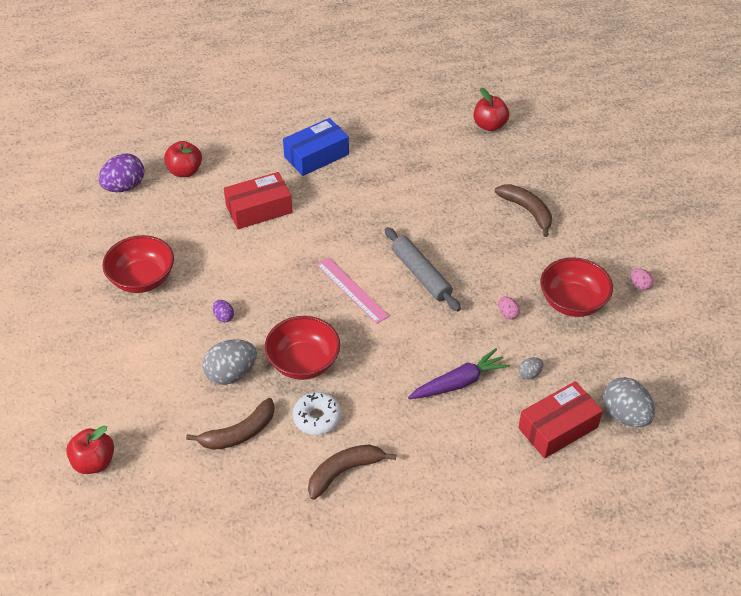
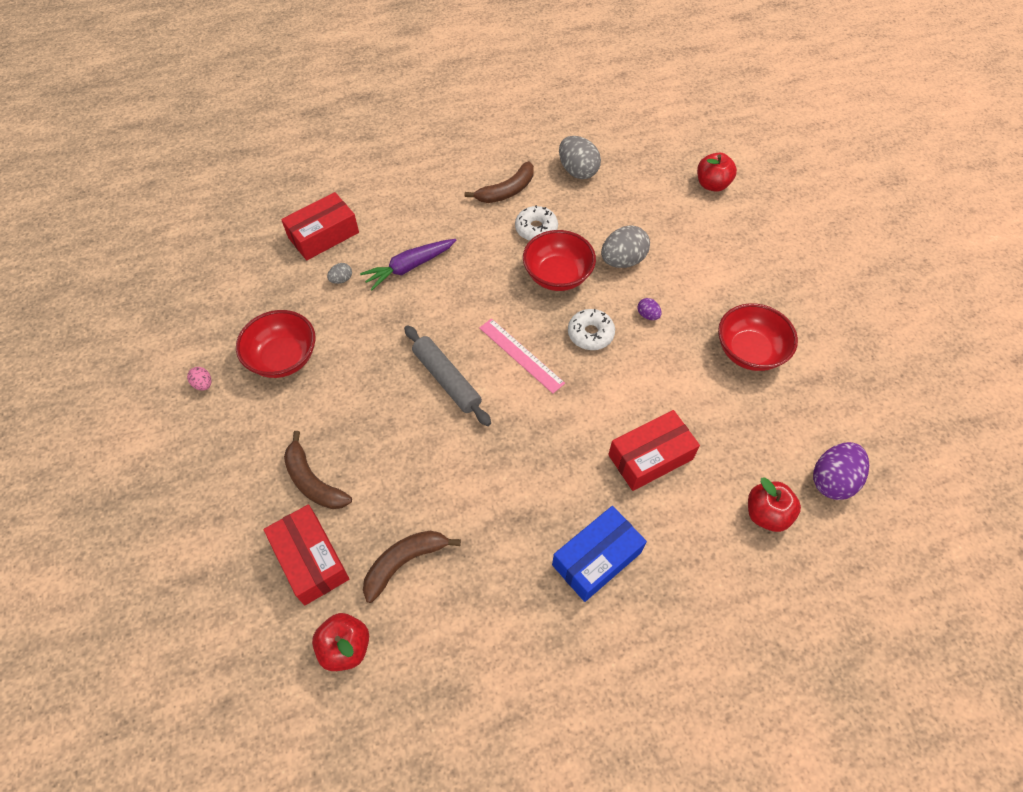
camera: 175 degrees right, 10 degrees up
brown banana [186,398,275,450] -> brown banana moved to [363,531,461,603]
pink egg [498,297,520,319] -> none
grey egg [603,377,655,427] -> grey egg moved to [559,136,601,179]
none -> red box [263,505,349,605]
none -> white donut [568,309,615,350]

